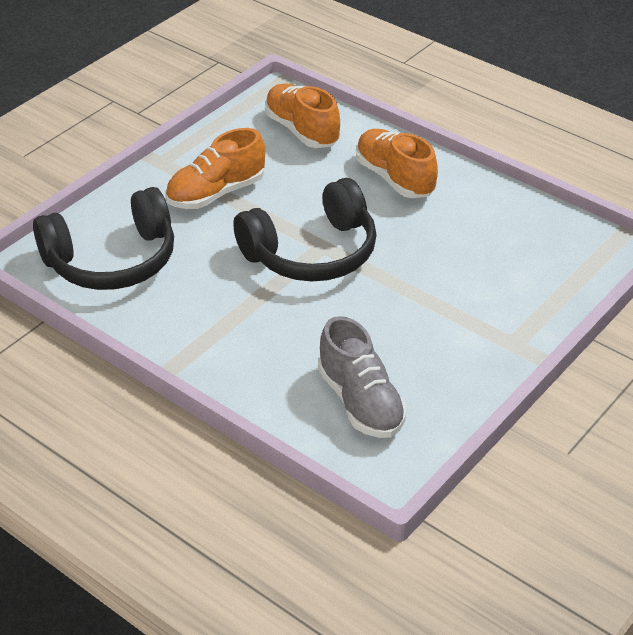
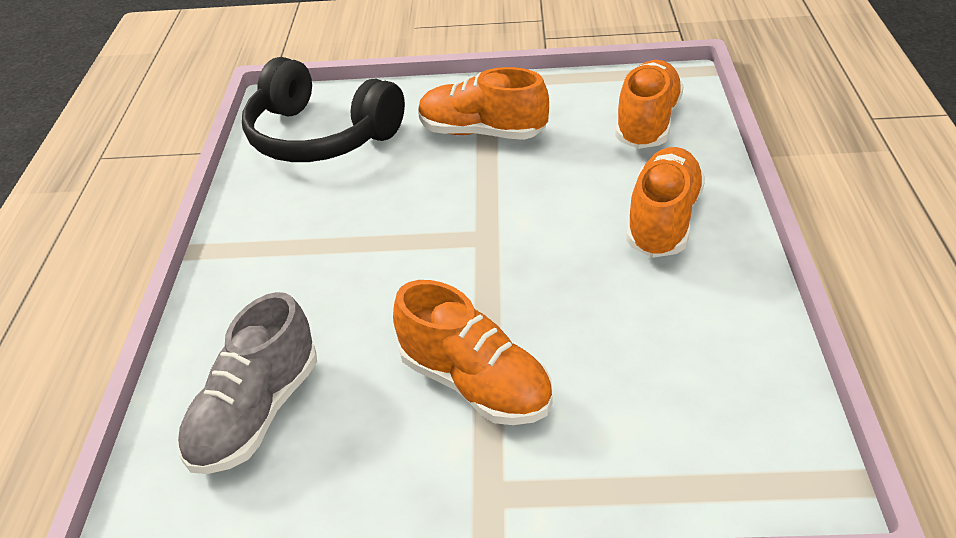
camera: 55 degrees right, 0 degrees up
black headphones [233,178,377,281] -> none
none -> orange shoe [393,280,553,425]

